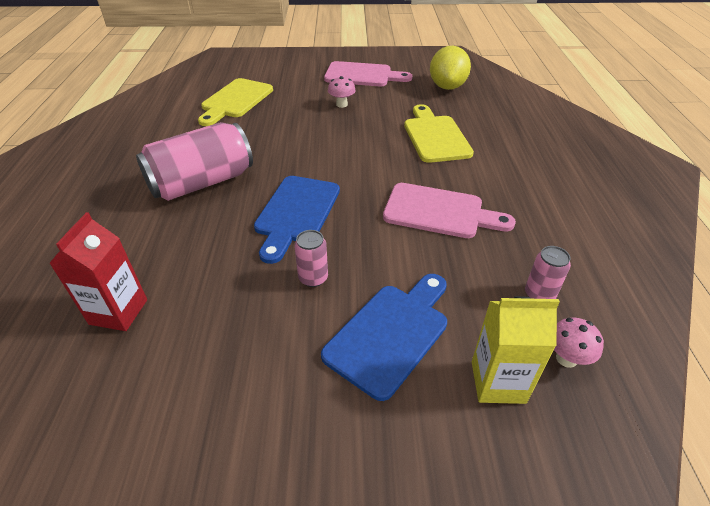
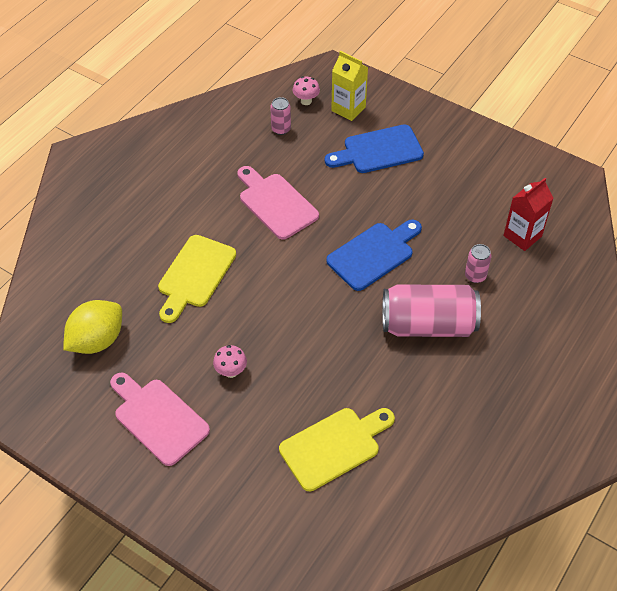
camera: 145 degrees left, 10 degrees up
pink can [294,230,328,287] -> pink can moved to [465,244,491,283]

